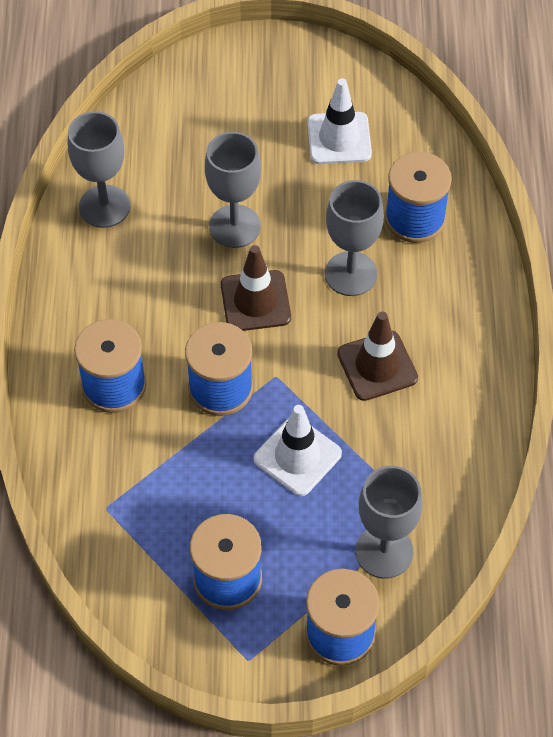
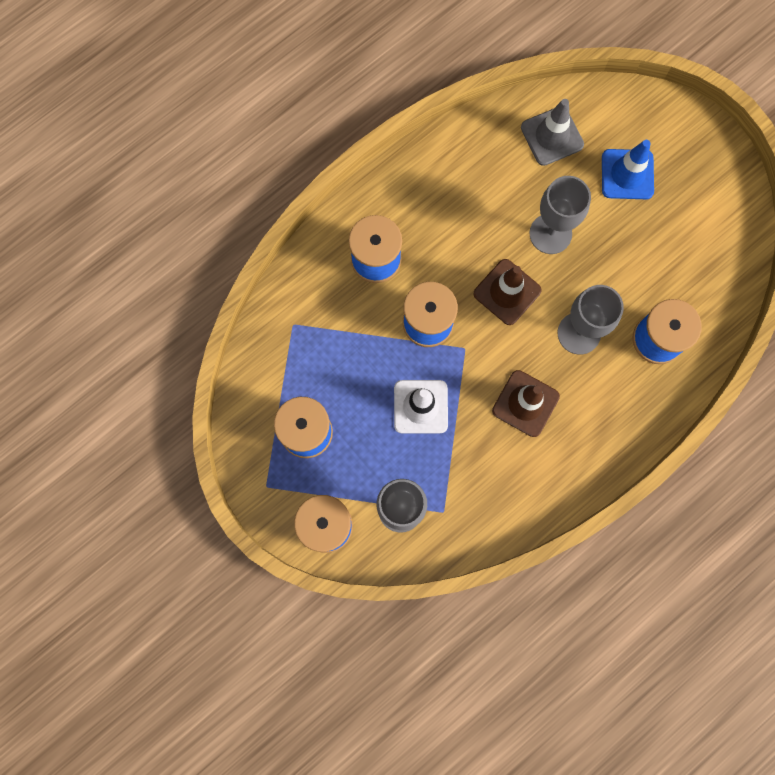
camera: 50 degrees right, 20 degrees up
grey goblet [68,111,130,228] -> none
white traffic cone [307,79,372,164] -> none
none -> grey traffic cone [521,99,584,166]
none -> blue traffic cone [602,140,654,199]

